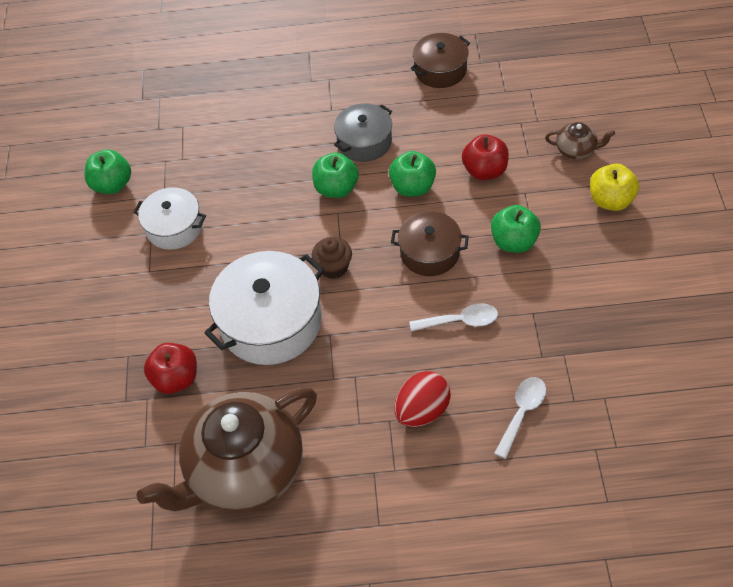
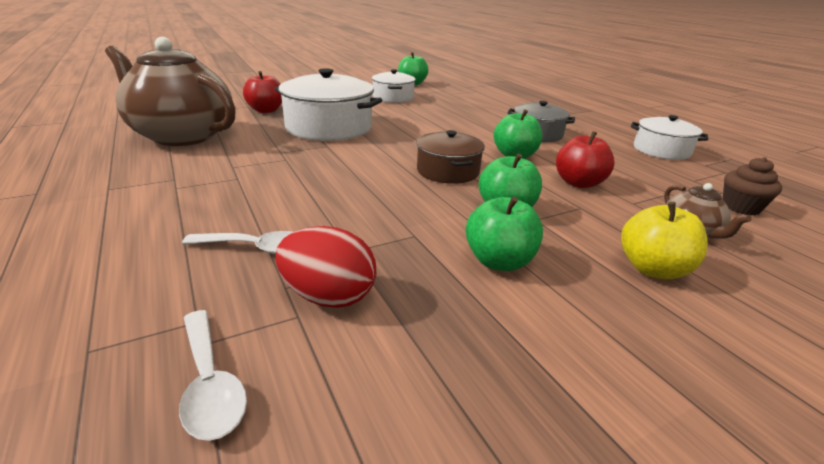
camera: 60 degrees right, 25 degrees down
green apple [312,152,359,198] -> green apple moved to [466,196,543,271]
brown cupcake [312,237,352,279] -> brown cupcake moved to [723,157,782,215]
red egg [395,371,451,427] -> red egg moved to [275,226,376,308]
white spoon [410,303,498,332] -> white spoon moved to [179,310,247,441]
brown pot [411,33,470,88] -> white pot [631,115,708,160]

